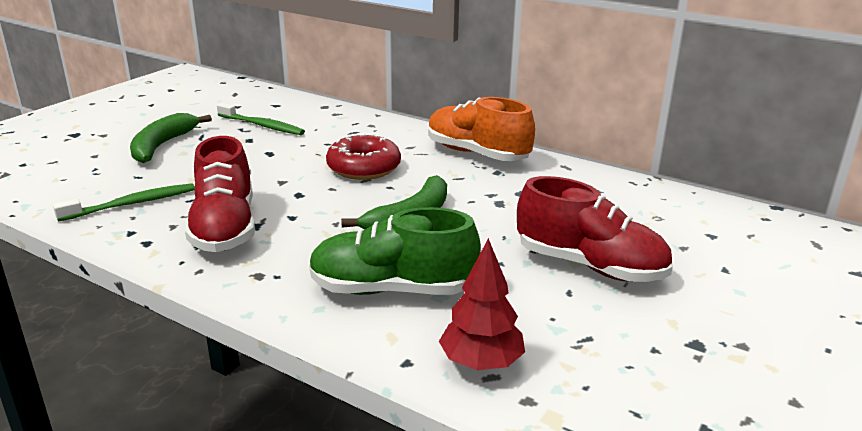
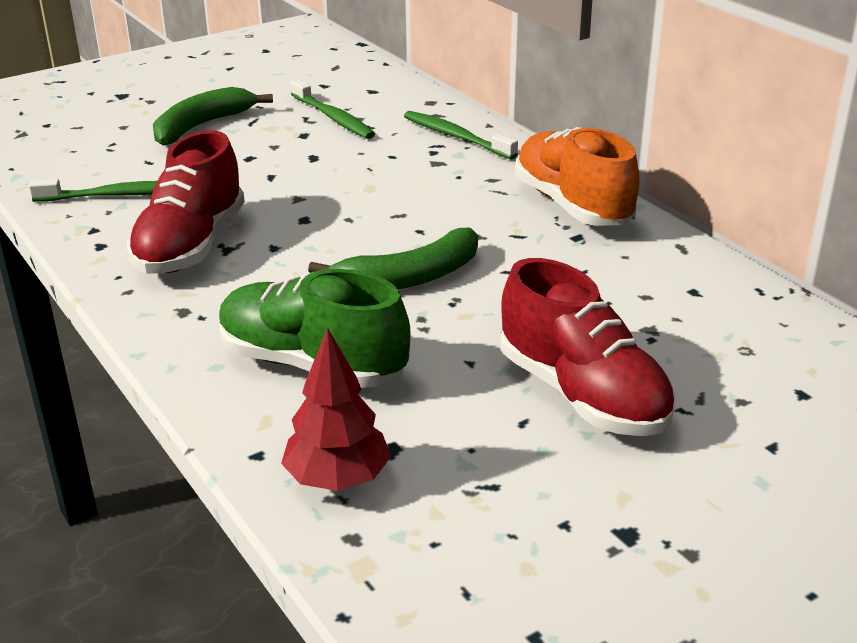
camera: 25 degrees right, 5 degrees up
red donut [326,133,401,180] -> none
none -> green toothbrush [404,111,518,159]

